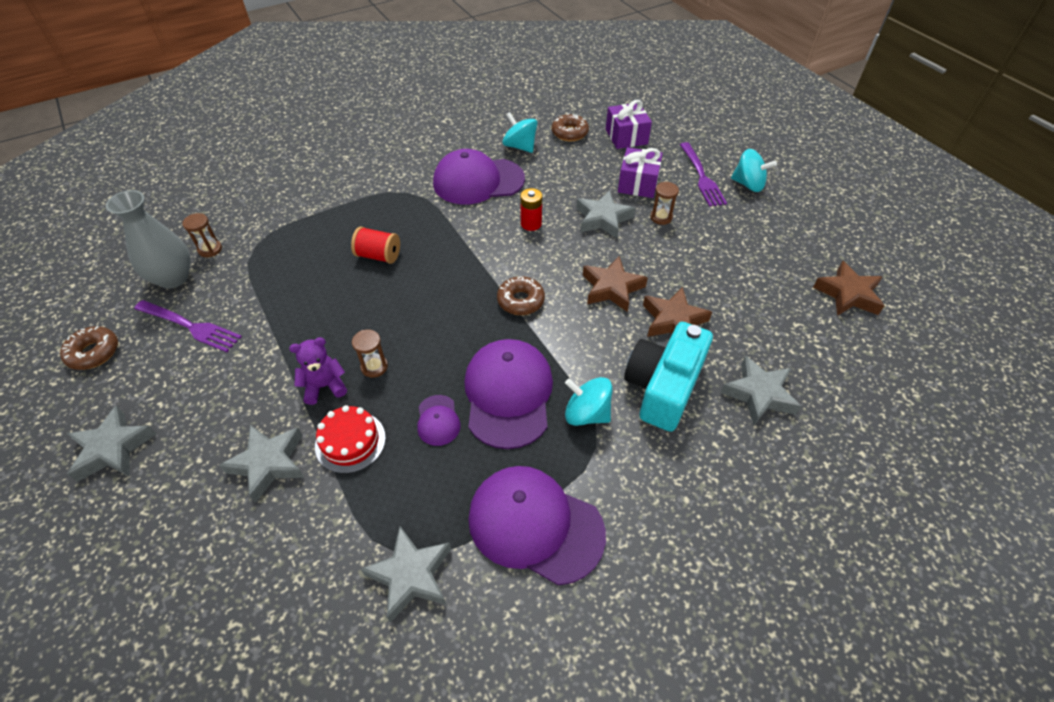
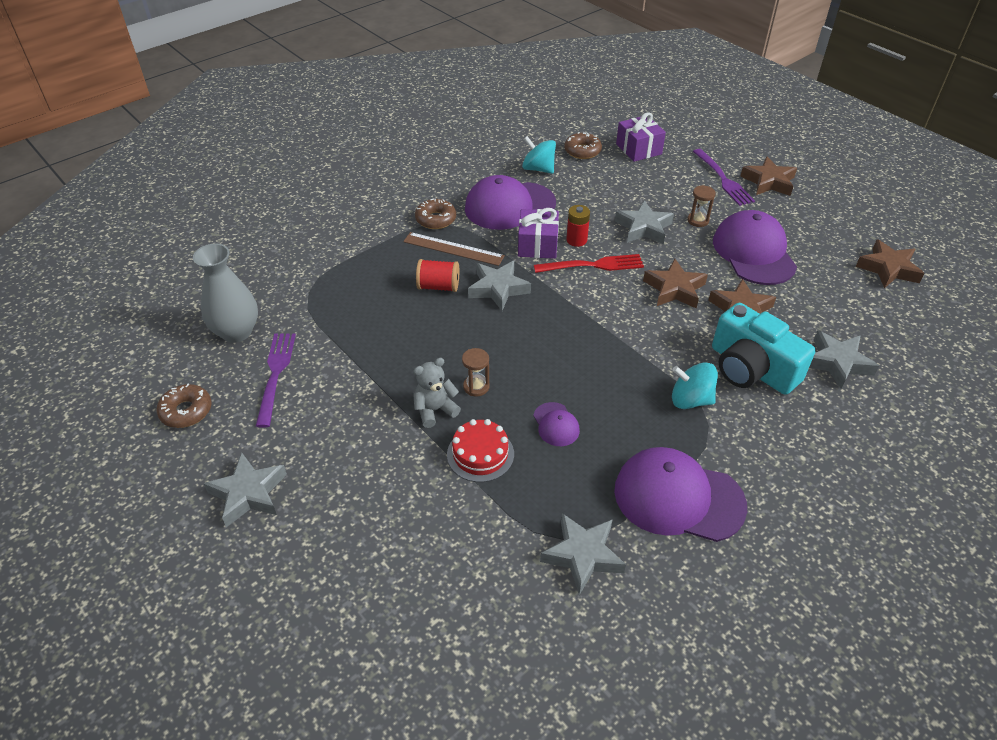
camera: 10 degrees left, 5 degrees down
purple fork [134,300,242,352] -> purple fork turned 105 degrees counterclockwise [256,333,296,428]
brown hourglass [182,213,222,257] -> none
grey star [219,425,304,503] -> grey star moved to [468,261,531,311]
purple teddy bear [289,337,347,405] -> grey teddy bear [413,358,461,428]
purple cap [464,339,553,449] -> purple cap moved to [713,210,797,285]
brown donut [497,276,545,315] -> brown donut moved to [415,199,456,229]
purple gift [618,147,663,198] -> purple gift moved to [518,208,559,259]
turquoise camera [624,322,713,432] -> turquoise camera turned 60 degrees counterclockwise [712,303,816,395]
turquoise spinning top [731,149,777,192] -> brown star [740,157,797,196]
none -> brown ruler [403,232,505,266]
none -> red fork [534,254,644,273]

